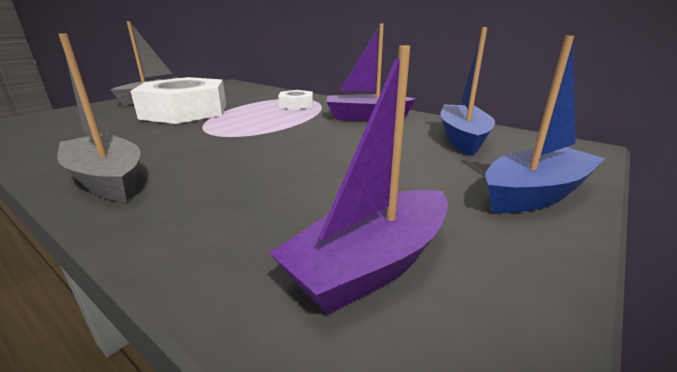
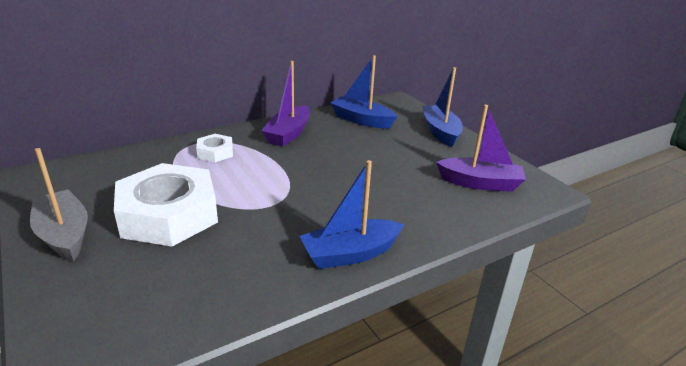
camera: 70 degrees left, 5 degrees up
grey boat [57,33,140,202] -> blue boat [299,160,404,269]
purple boat [269,45,448,314] -> purple boat turned 60 degrees counterclockwise [436,104,526,192]

